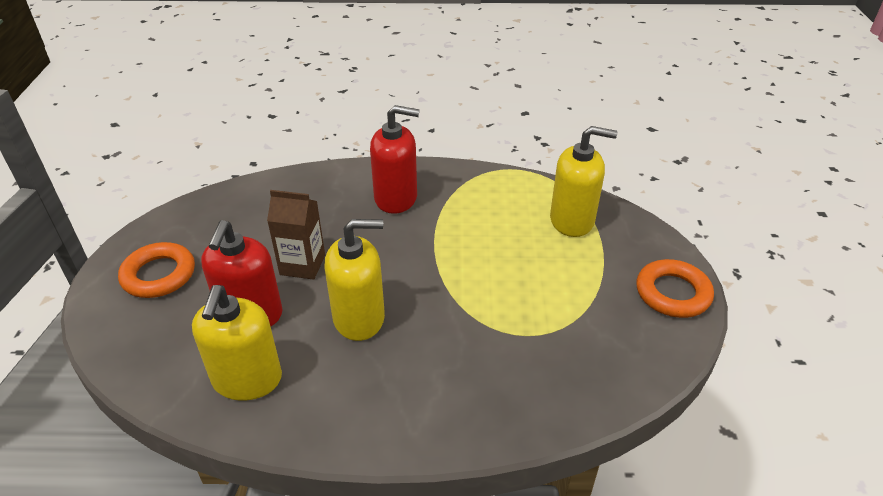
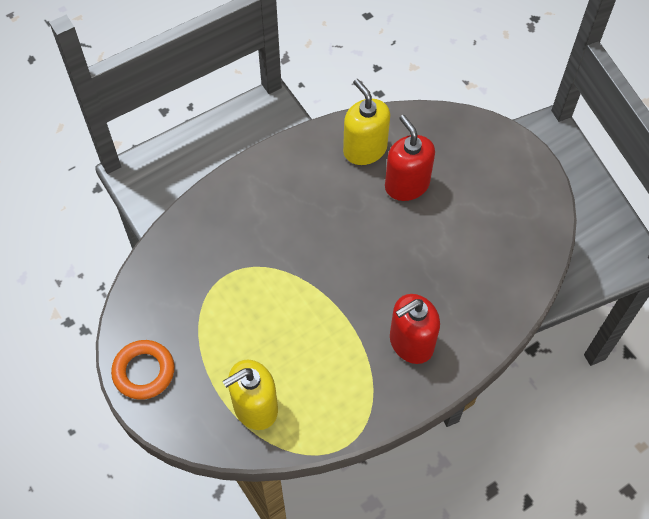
camera: 145 degrees right, 20 degrees up
orange ring [118,242,195,298] -> none
brown carton [267,190,325,280] -> none
yellow soap dispenser [324,219,385,341] -> none

